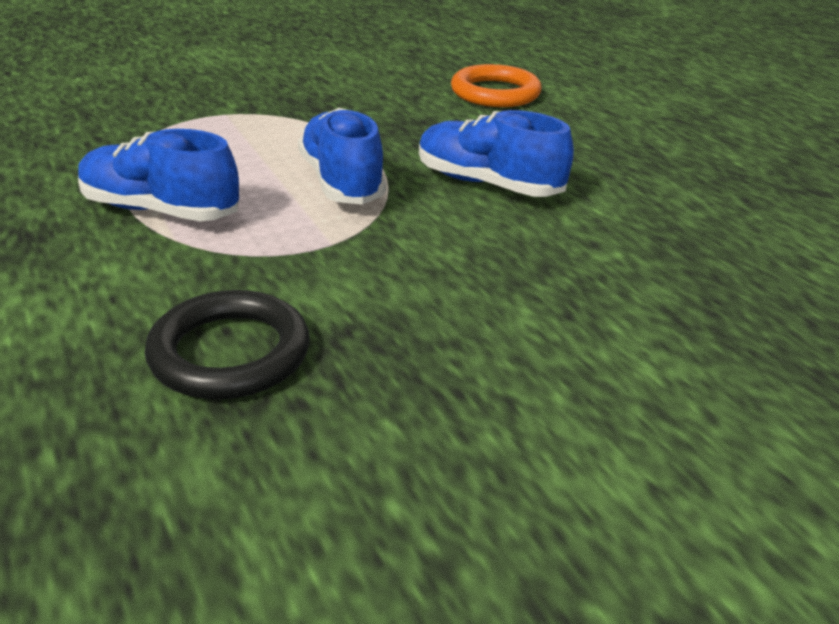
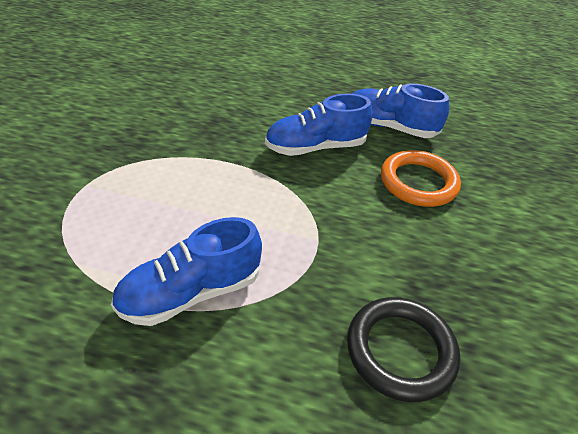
camera: 50 degrees left, 10 degrees up
blue shoe [298,108,386,205] -> blue shoe moved to [352,84,449,138]
orange ring [451,64,542,107] -> orange ring moved to [381,150,461,207]

